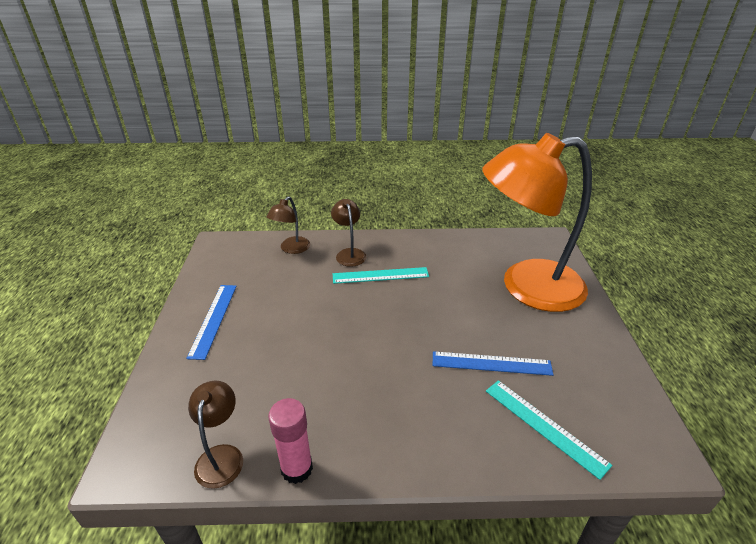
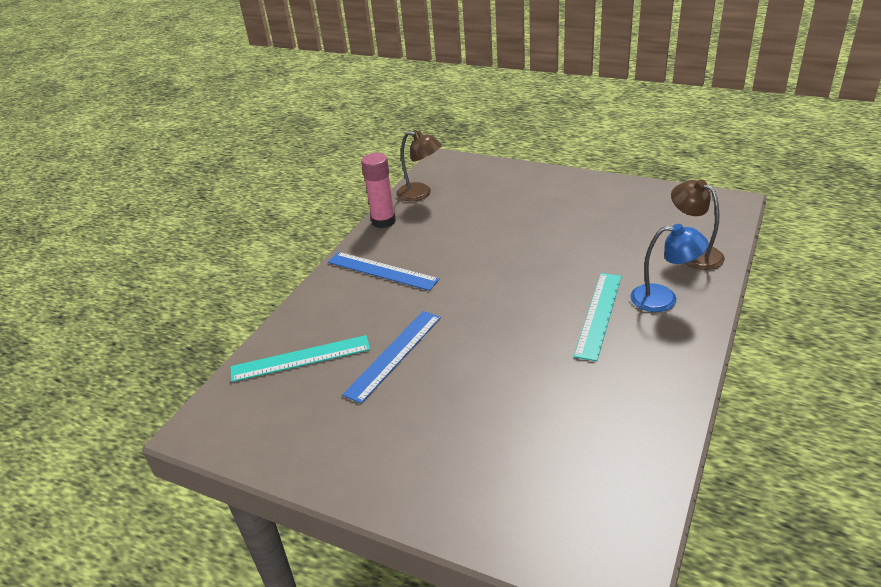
camera: 120 degrees right, 0 degrees up
blue ruler [186,285,237,360] -> blue ruler moved to [328,252,440,291]
brown lamp [331,199,366,267] -> blue lamp [630,224,709,312]
orange lamp [482,133,592,312] -> none

